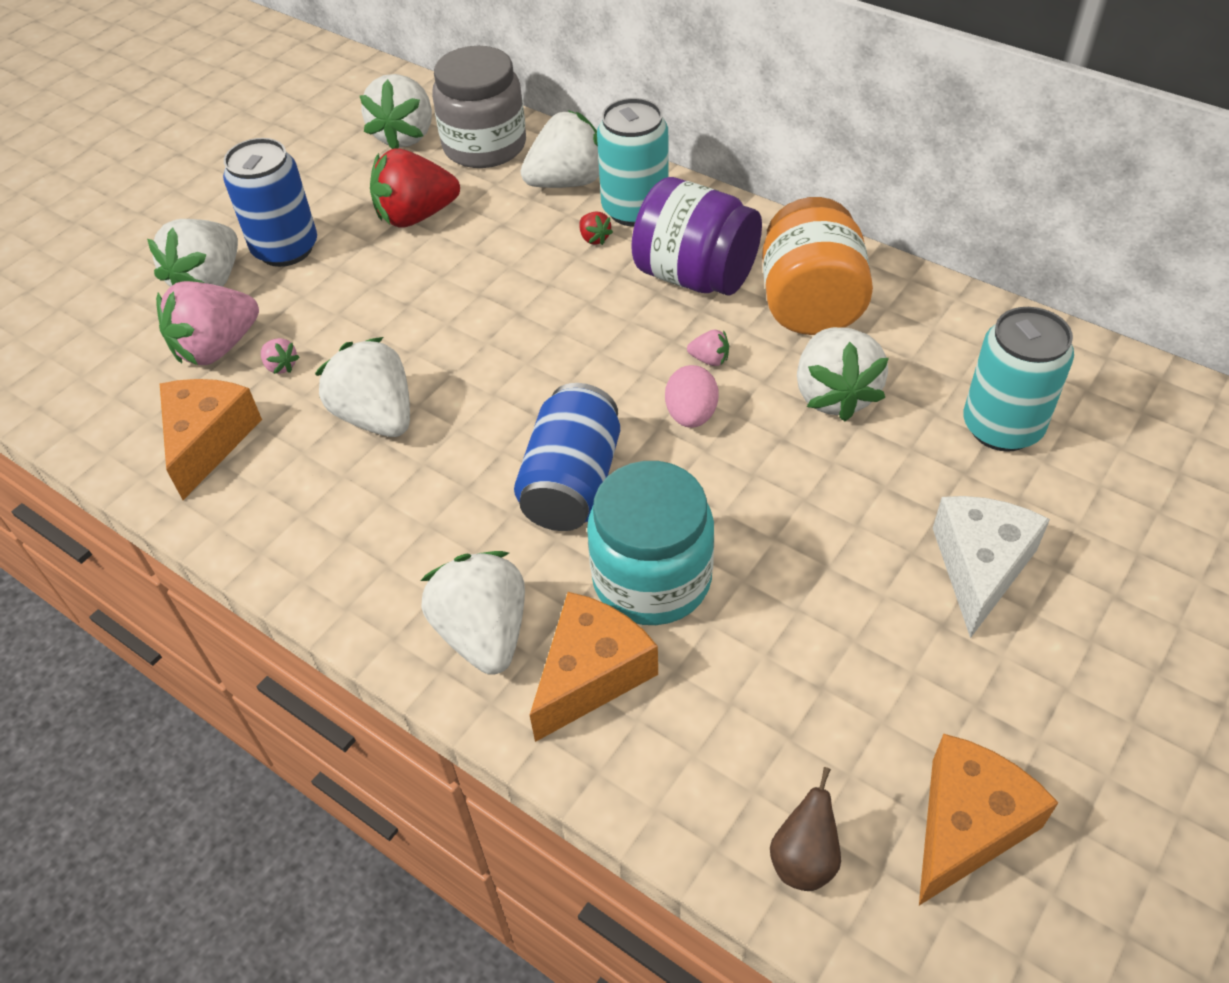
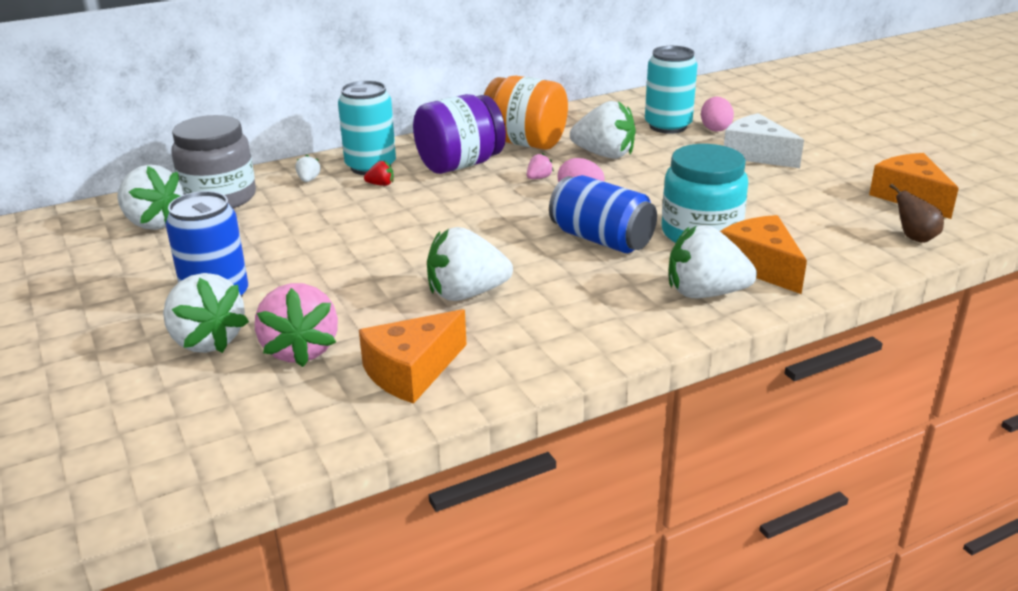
camera: 65 degrees left, 20 degrees down
orange cheese [160,379,262,500] -> orange cheese turned 75 degrees counterclockwise [359,309,466,404]
pink strawberry [261,338,299,374] -> none
red strawberry [370,148,460,228] -> none
white strawberry [521,110,599,188] -> white strawberry [295,155,321,182], size x0.42
none -> pink egg [701,97,734,132]

